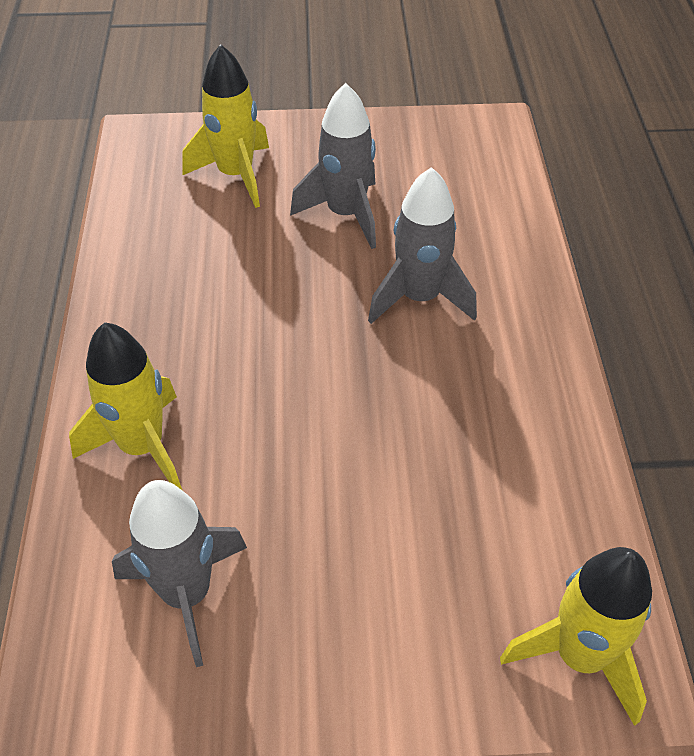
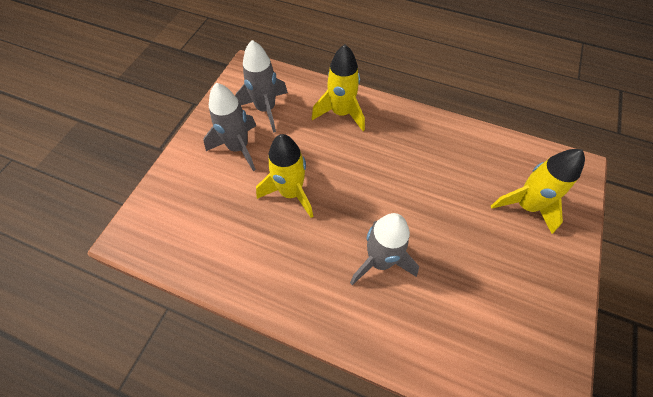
camera: 115 degrees right, 10 degrees up
grey rocket [290,83,376,249] -> grey rocket moved to [203,83,256,171]
yellow rocket [500,547,652,726] -> yellow rocket moved to [256,134,313,218]

